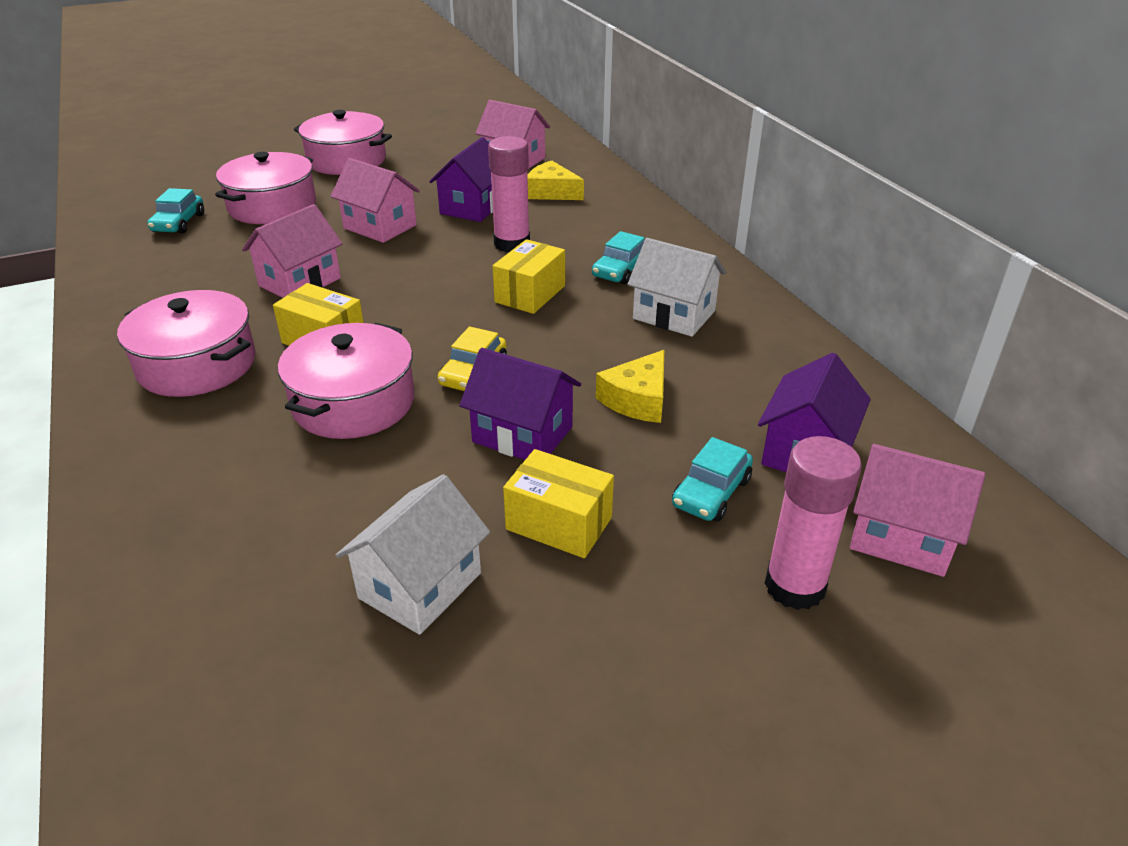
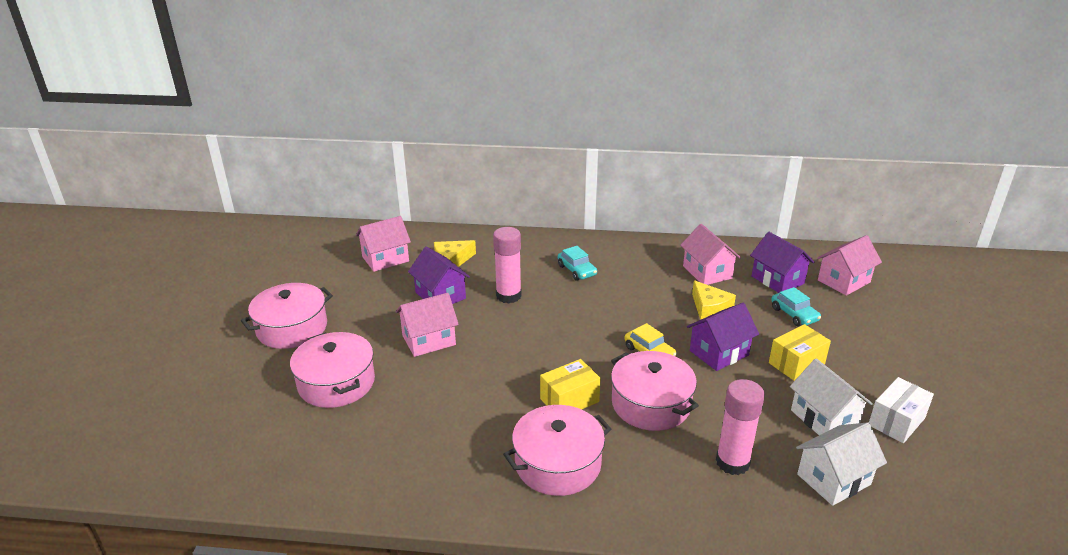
camera: 60 degrees left, 5 degrees down
turquoise car [147,188,204,234] -> none
pink house [242,204,343,298] -> pink house moved to [680,224,741,285]
yellow box [493,239,565,314] -> none
white house [628,238,726,337] -> white house moved to [796,422,887,506]
pink glue stick [764,436,862,610] -> pink glue stick moved to [716,379,765,475]
none -> white box [869,377,934,443]

